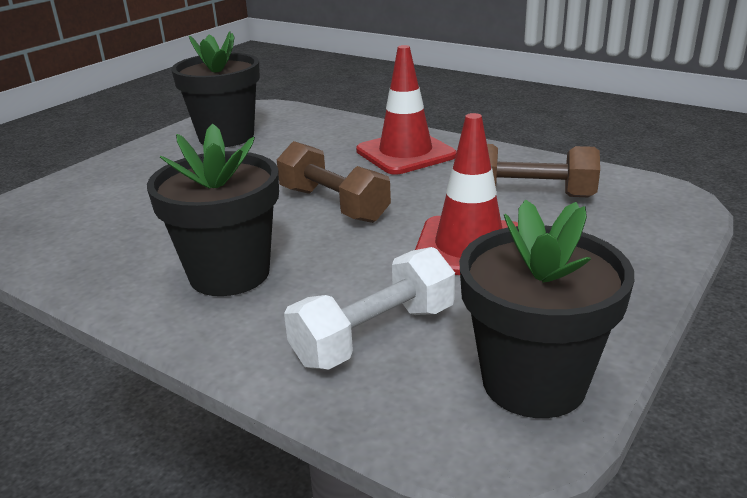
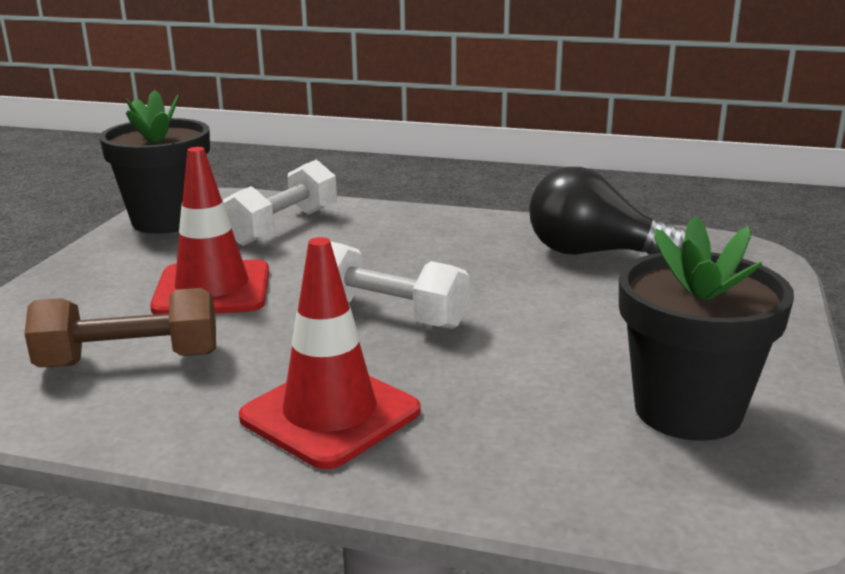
camera: 160 degrees right, 5 degrees down
black flower pot [147,124,279,296] -> none
brown dumbbell [277,141,391,223] -> white dumbbell [330,241,469,329]
none -> black light bulb [529,167,686,255]

